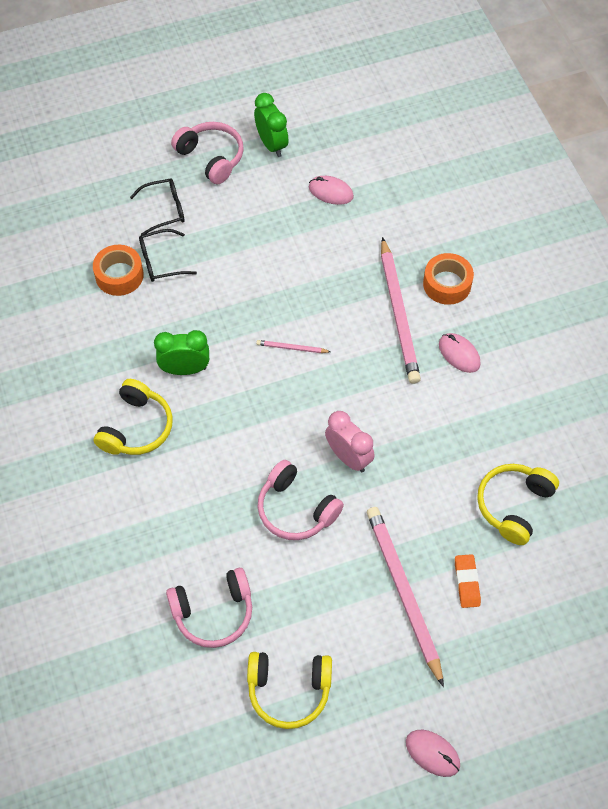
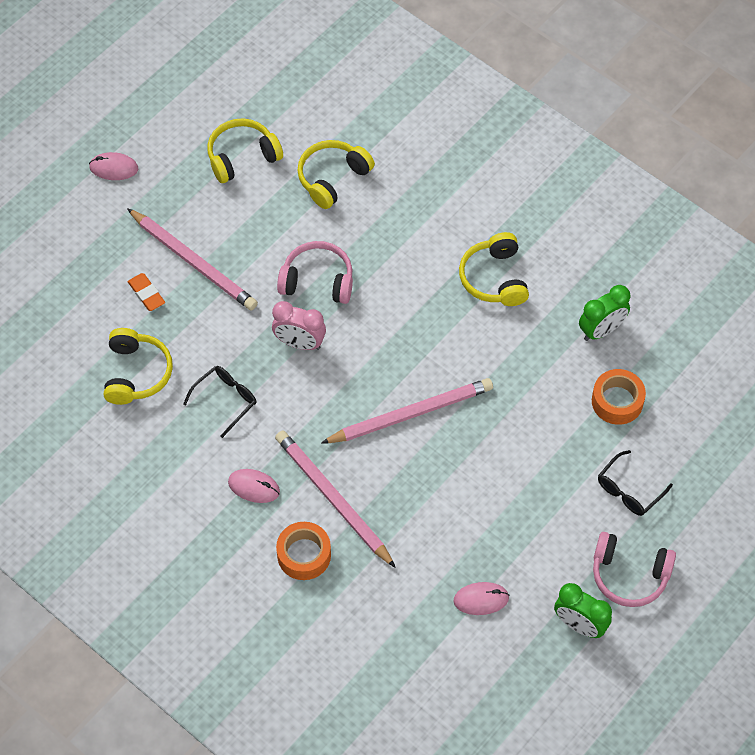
camera: 150 degrees right, 0 degrees up
black glasses [139,229,197,282] -> black glasses moved to [183,366,257,438]
green clock [154,330,209,375] -> green clock moved to [579,285,630,341]
pink headphones [166,568,252,648] -> yellow headphones [297,140,375,209]
pink pencil [256,340,331,353] -> pink pencil [321,378,493,443], size x2.33

